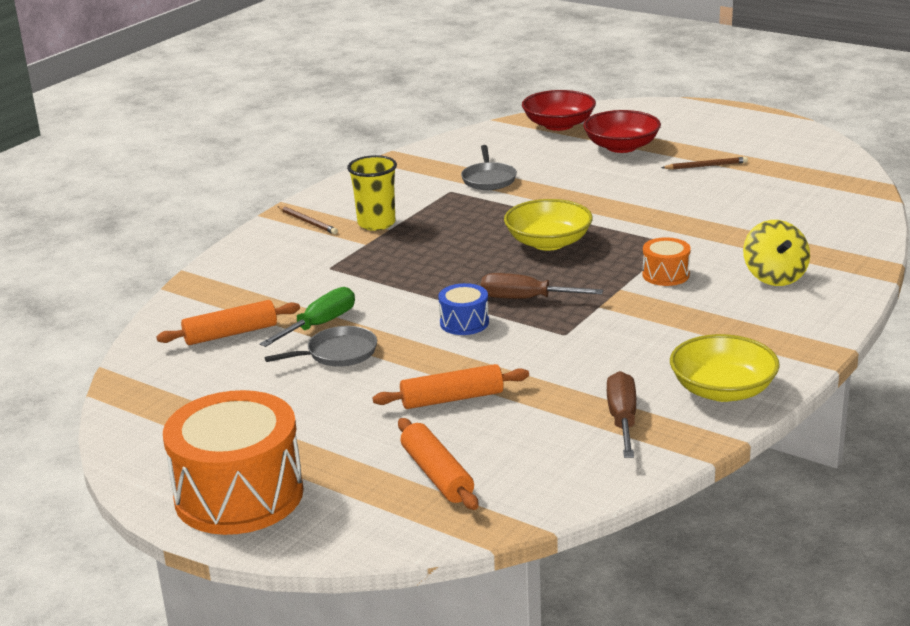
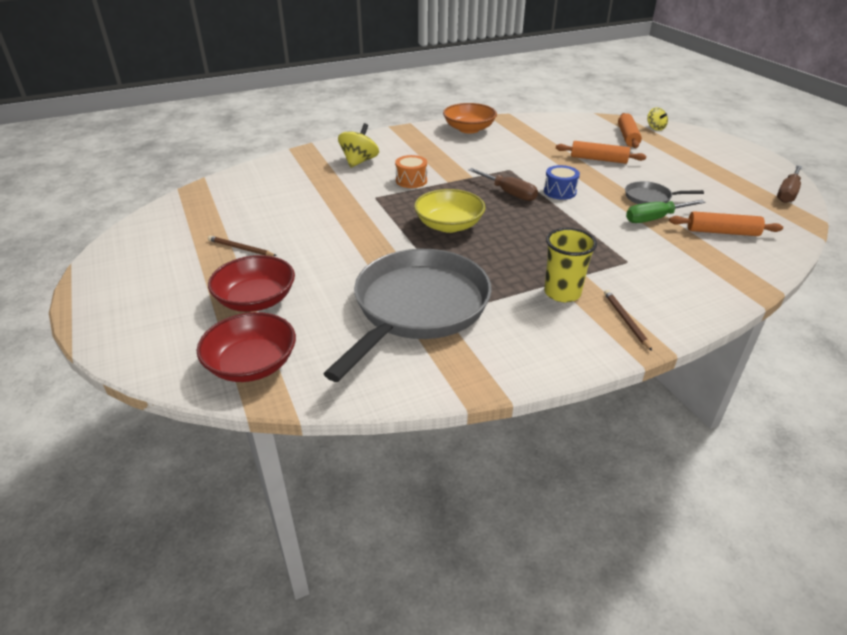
camera: 150 degrees left, 10 degrees up
orange drum [163,390,303,535] -> none
grey pan [461,145,517,190] -> grey pan [323,249,492,382], size x2.32
brown screwdriver [607,371,636,458] -> brown screwdriver moved to [777,165,802,203]
yellow bowl [670,334,780,402] -> orange bowl [443,103,497,134]
none -> yellow spinning top [647,107,668,131]

